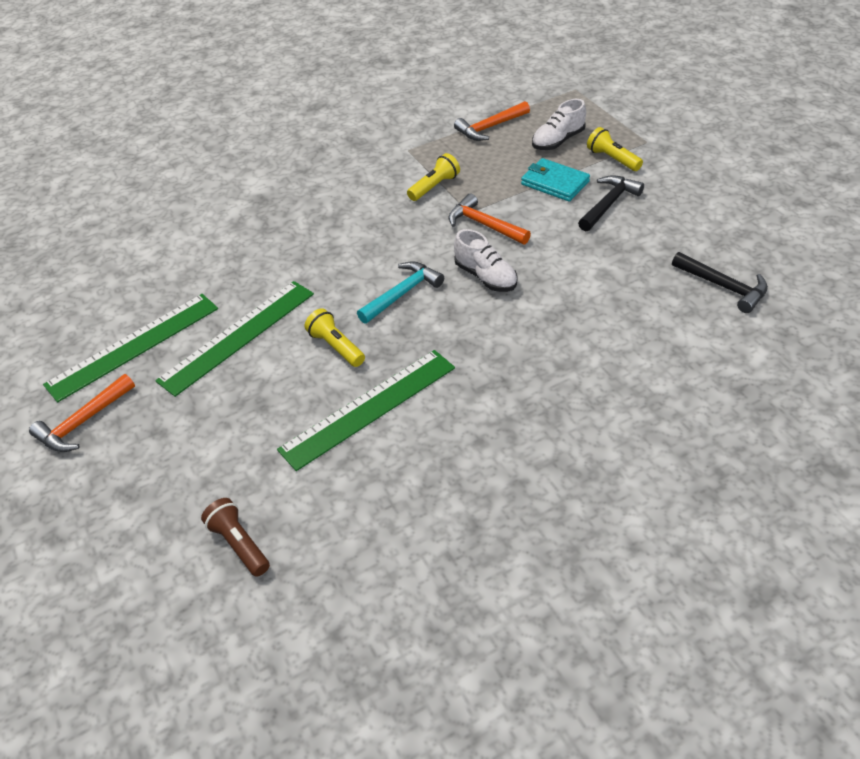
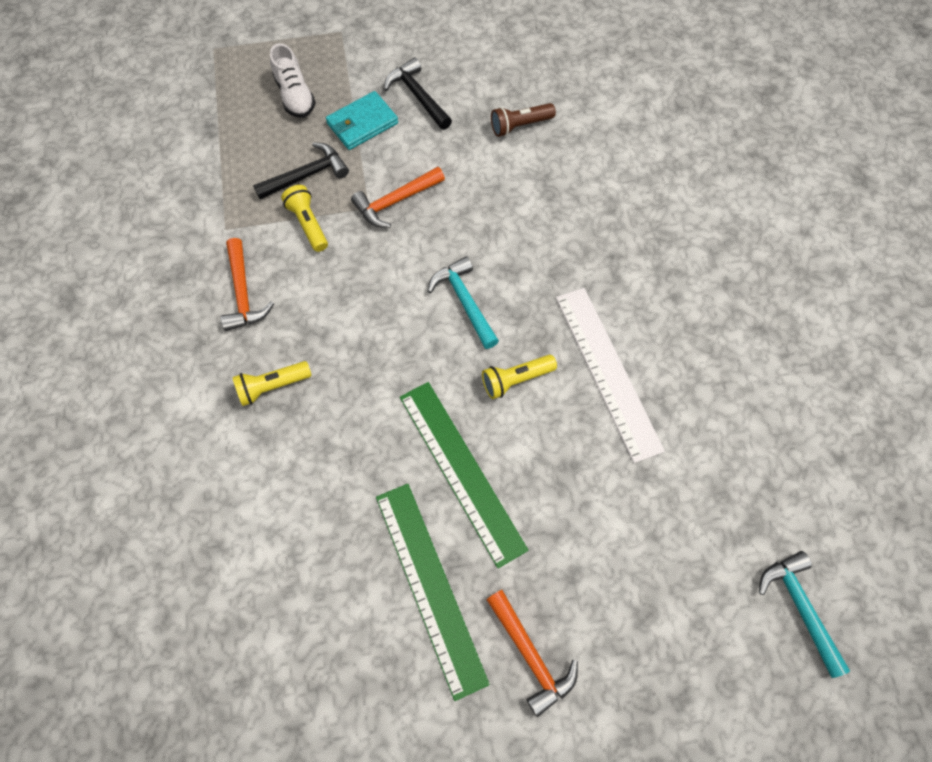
camera: 75 degrees left, 20 degrees up
brown flashlight [201,498,270,577] -> brown flashlight moved to [491,103,556,137]
green ruler [277,350,455,471] -> white ruler [556,288,665,463]
orange hammer [454,101,530,141] -> orange hammer moved to [221,238,274,331]
white shoe [454,229,518,292] -> none
yellow flashlight [587,127,643,171] -> yellow flashlight moved to [232,361,312,406]
black hammer [672,252,768,313] -> black hammer moved to [253,142,349,200]
none -> turquoise hammer [759,551,850,678]

